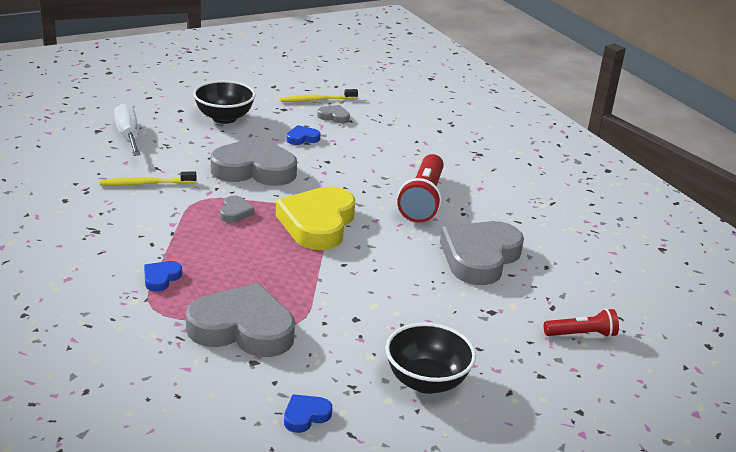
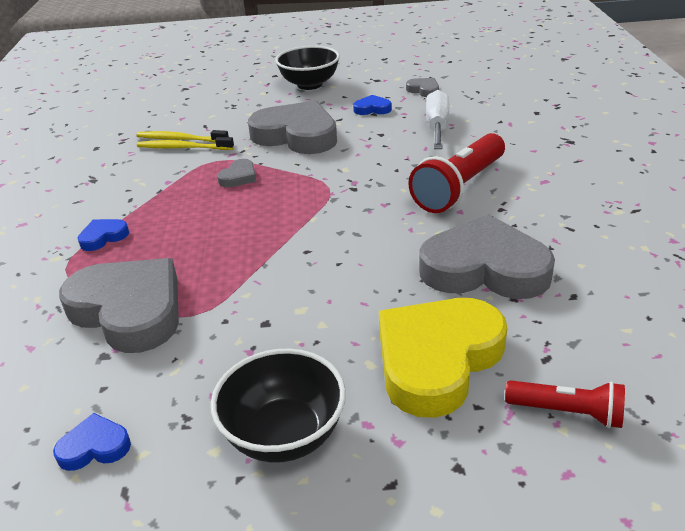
camera: 30 degrees right, 5 degrees up
white screwdriver [114,103,141,156] -> white screwdriver moved to [426,90,449,149]
yellow heart [276,186,355,250] -> yellow heart moved to [379,298,507,418]
yellow toothbrush [280,89,358,102] -> yellow toothbrush moved to [137,137,234,150]
grey heart [440,221,524,285] -> grey heart turned 45 degrees clockwise [419,215,555,299]

